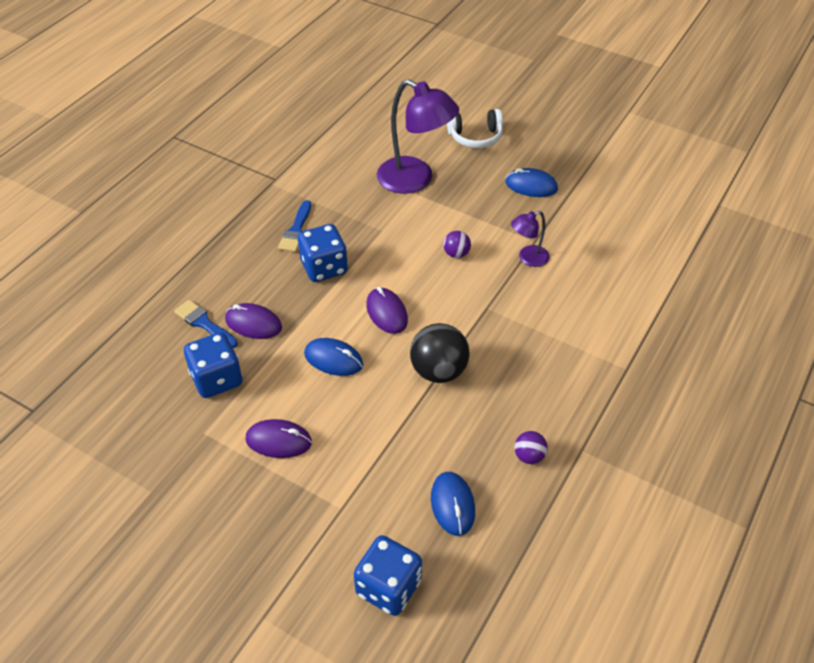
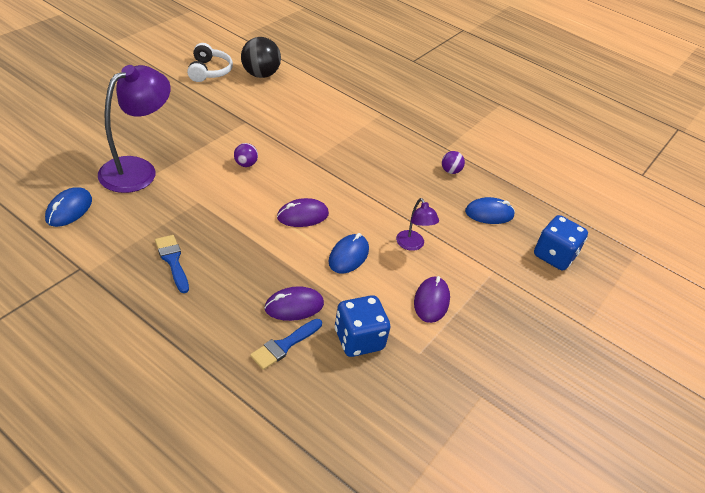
camera: 90 degrees left, 5 degrees down
purple mouse [225,303,282,339] -> purple mouse turned 45 degrees clockwise [265,286,324,321]
blue brush [278,200,311,252] -> blue brush turned 135 degrees counterclockwise [155,235,189,293]
blue dice [298,224,348,282] -> none
black ball [410,323,470,383] -> black ball moved to [241,37,281,78]
white headphones [447,109,503,148] -> white headphones moved to [187,43,233,82]
blue mouse [506,168,558,197] -> blue mouse moved to [45,187,92,227]
purple lamp [511,211,550,267] -> purple lamp moved to [396,198,439,251]

